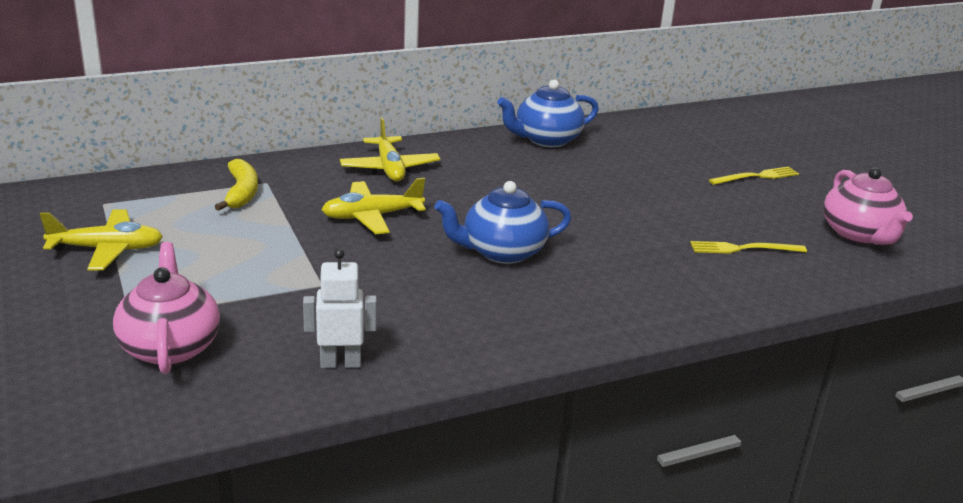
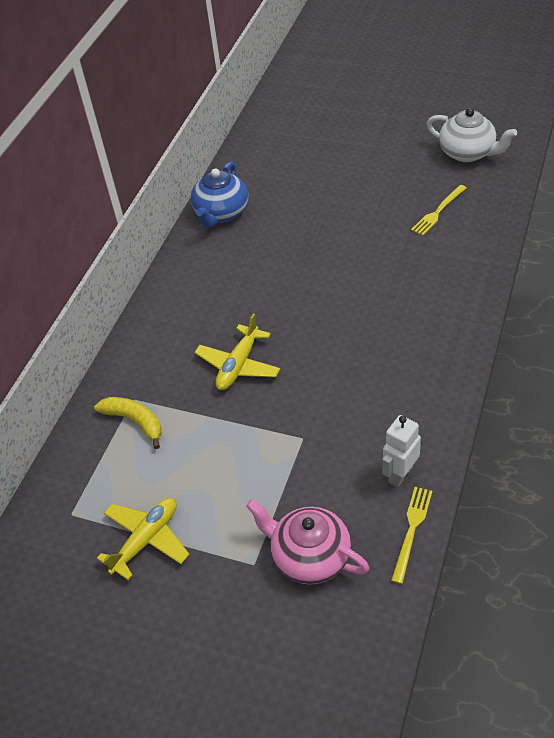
camera: 40 degrees left, 20 degrees up
yellow plane [340,117,440,181] -> none
blue teapot [434,181,571,264] -> none
yellow fork [709,166,799,185] -> yellow fork moved to [391,487,432,584]
pink teapot [823,167,913,245] -> white teapot [427,108,517,162]

